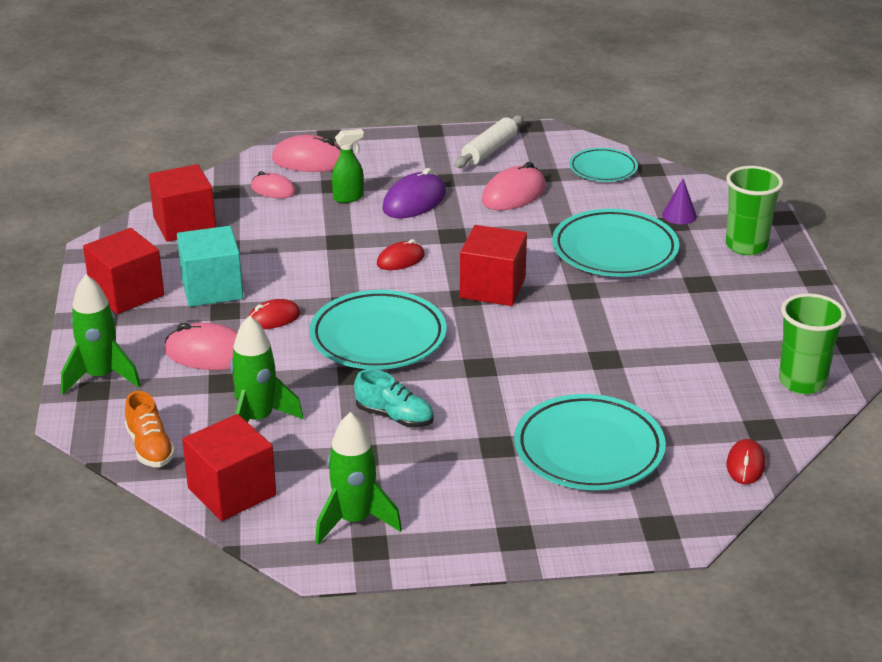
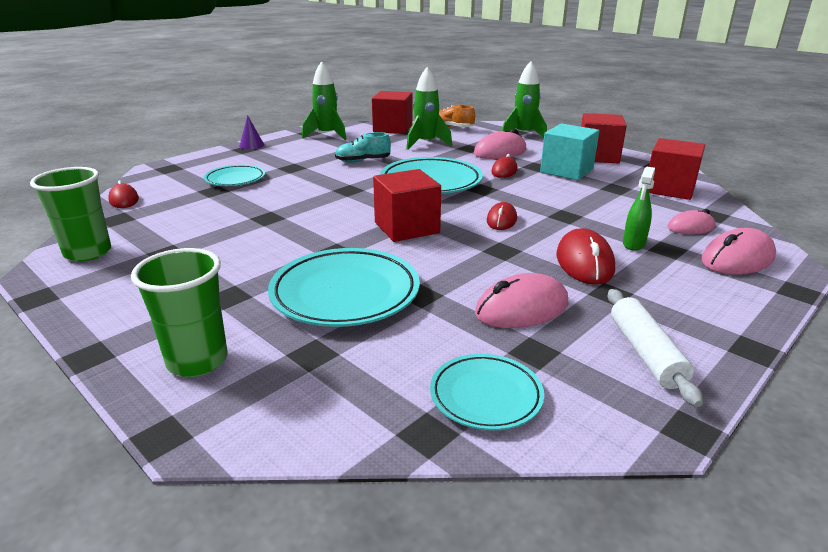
camera: 140 degrees right, 5 degrees down
purple mouse [382,168,446,218] -> red mouse [556,228,615,285]
pink mouse [481,162,546,210] -> pink mouse turned 60 degrees clockwise [475,273,569,328]
turquoise plate [514,394,666,490] -> turquoise plate [204,165,265,186], size x0.59
purple cone [662,179,697,224] -> purple cone moved to [239,115,264,149]

